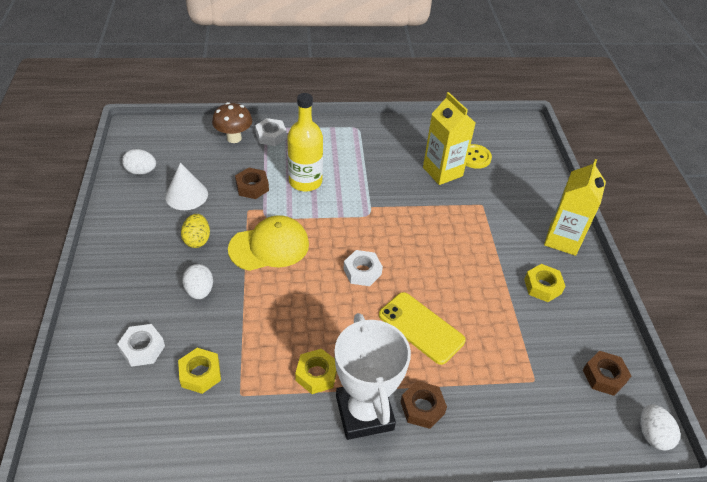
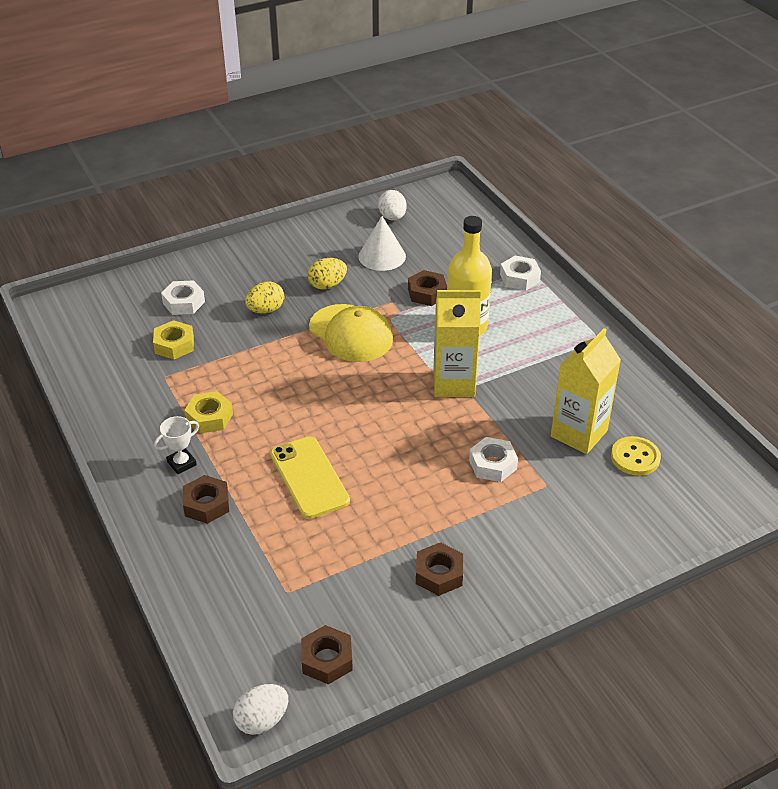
camera: 70 degrees right, 5 degrees down
white egg [182,264,213,299] -> yellow egg [245,281,284,314]
brown mushroom [212,102,252,143] -> none
white trophy [334,313,411,440] -> white trophy [154,416,199,474], size x0.42
white nut [344,250,383,286] -> white nut moved to [469,437,518,482]
yellow phone [379,292,466,365] -> yellow phone turned 45 degrees counterclockwise [270,436,350,519]
yellow nut [524,264,565,302] -> brown nut [416,542,463,596]
yellow carton [544,159,606,256] -> yellow carton moved to [433,290,481,397]

